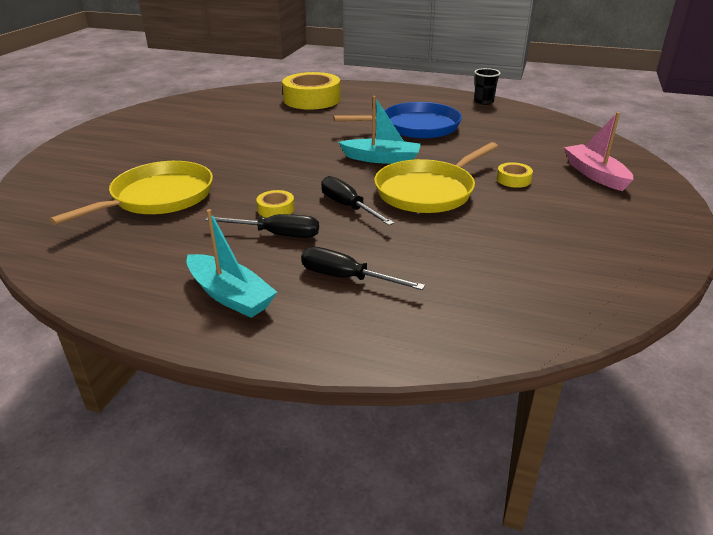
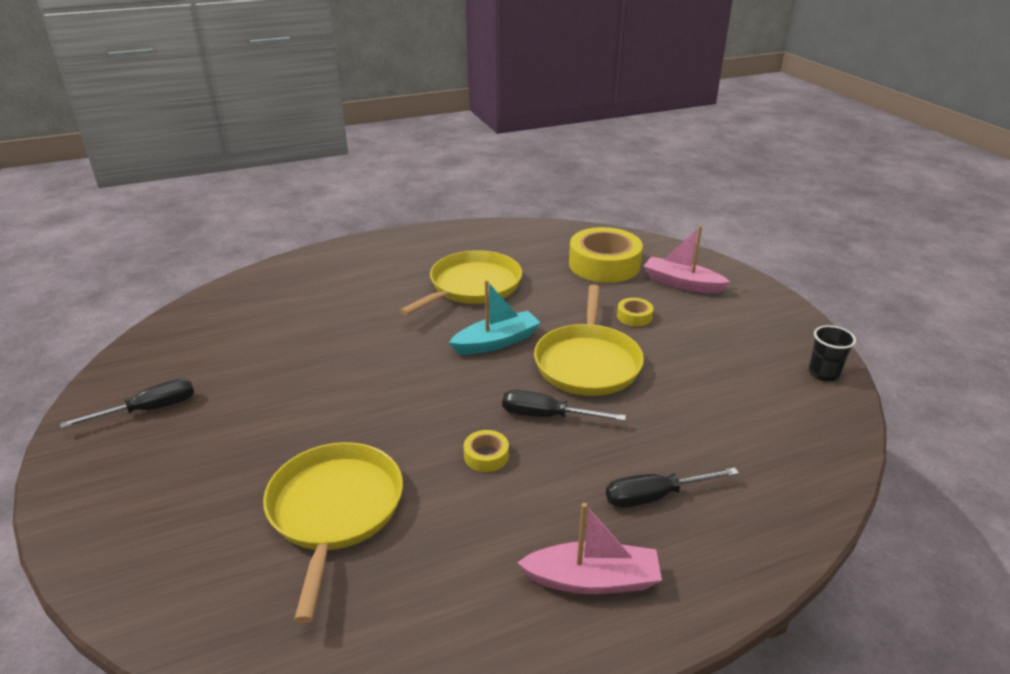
camera: 40 degrees left, 0 degrees up
turquoise boat [186,209,277,318] -> pink boat [517,503,662,594]
black screwdriver [205,214,319,238] -> black screwdriver moved to [60,378,194,429]
yellow tape [282,72,341,110] -> yellow tape moved to [569,227,643,283]
blue pan [333,102,462,139] -> yellow pan [399,250,522,316]
black cup [474,68,501,105] -> black cup moved to [808,325,856,381]

